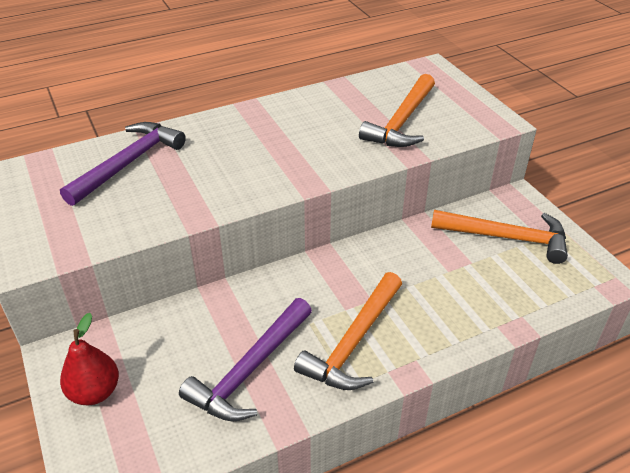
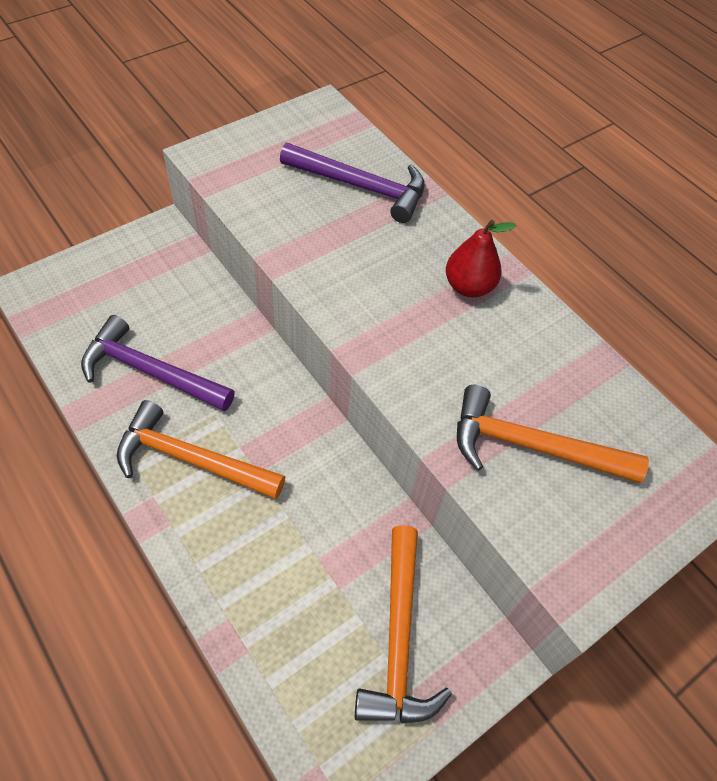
camera: 75 degrees right, 15 degrees up
red pear [60,313,119,405] -> red pear moved to [446,220,516,297]

